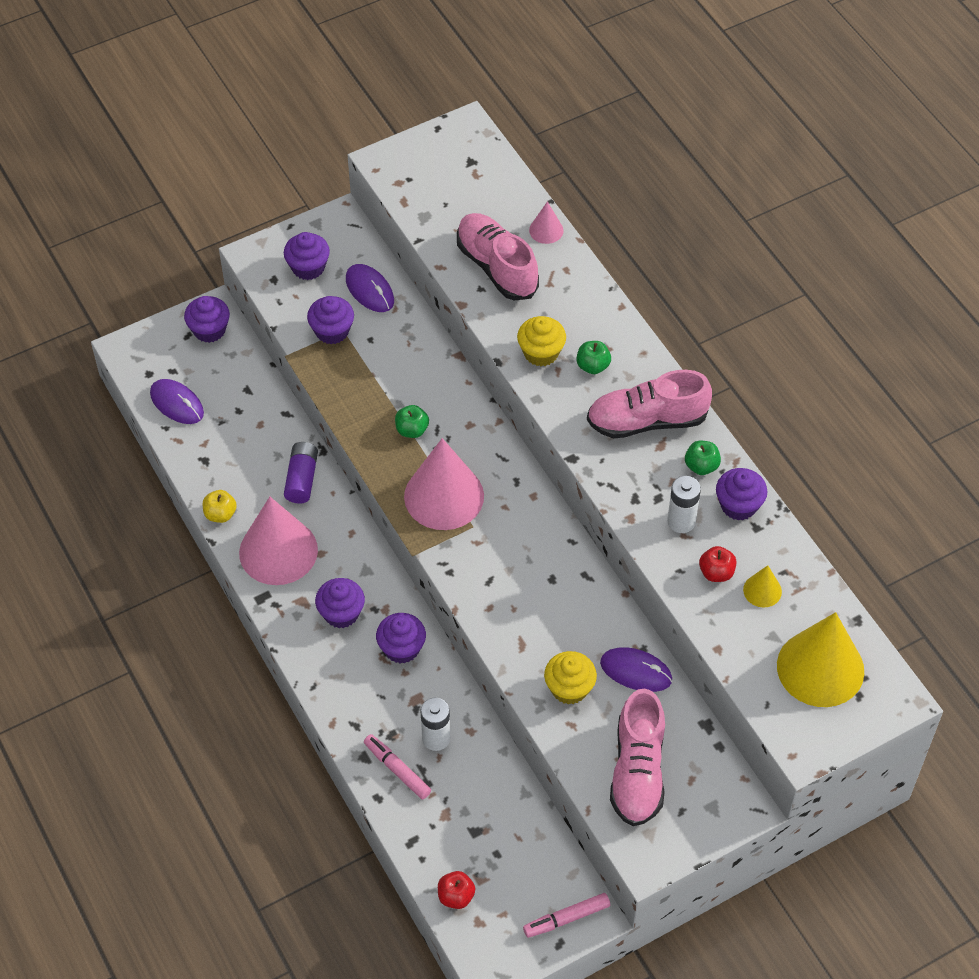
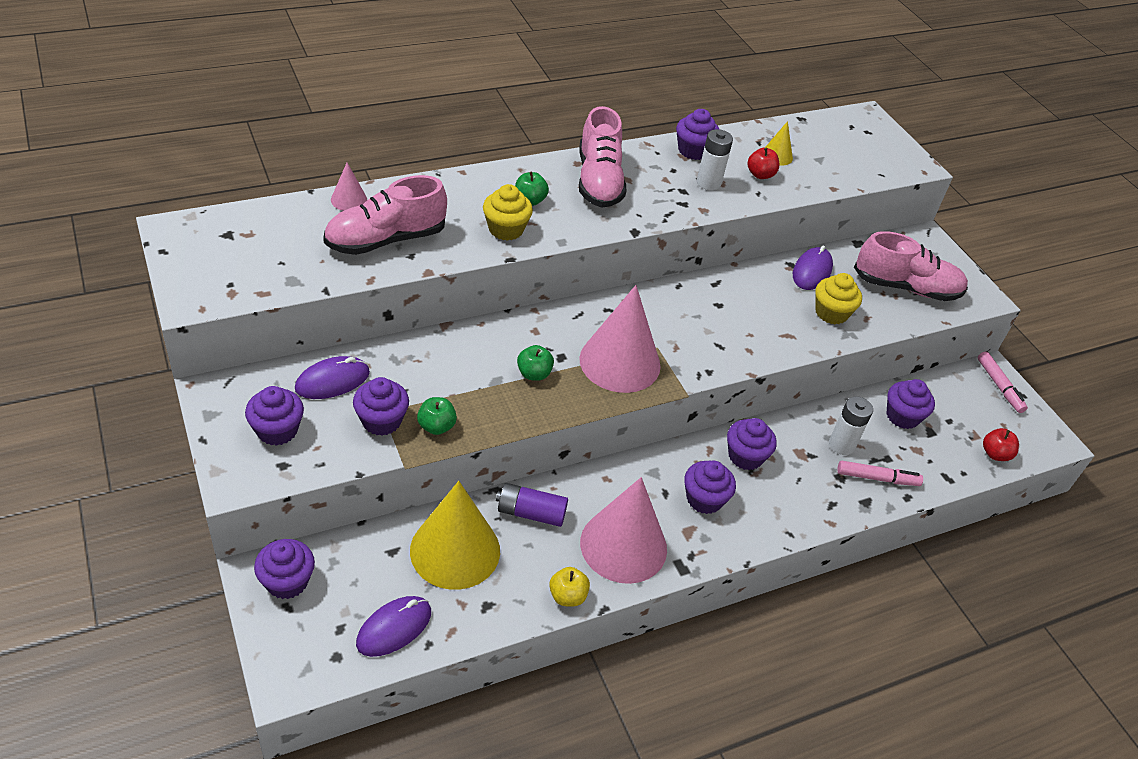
camera: 90 degrees left, 10 degrees down
pink marker [364,734,431,799] -> pink marker turned 135 degrees counterclockwise [837,461,923,486]
green apple [685,441,721,475] -> green apple moved to [417,397,457,435]
yellow cone [777,612,864,707] -> yellow cone moved to [410,481,500,590]
none -> purple cupcake [886,379,935,429]

